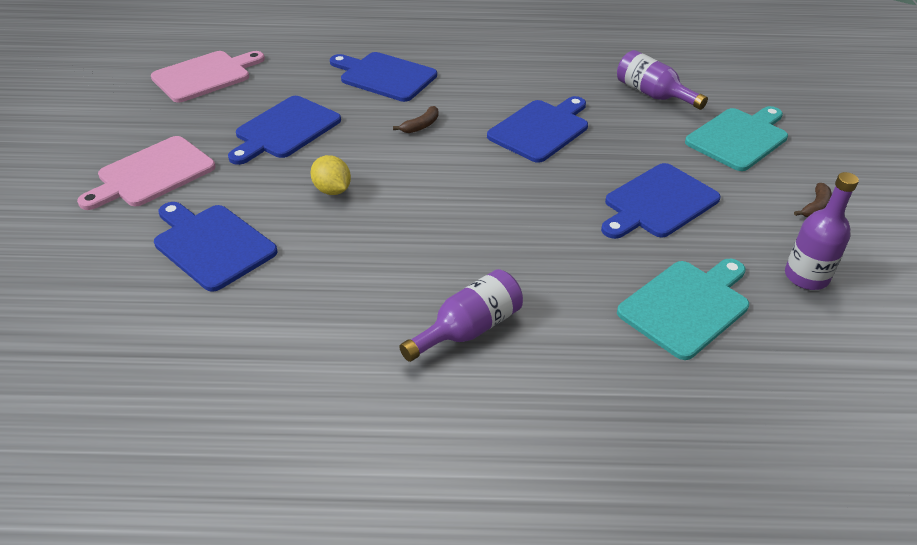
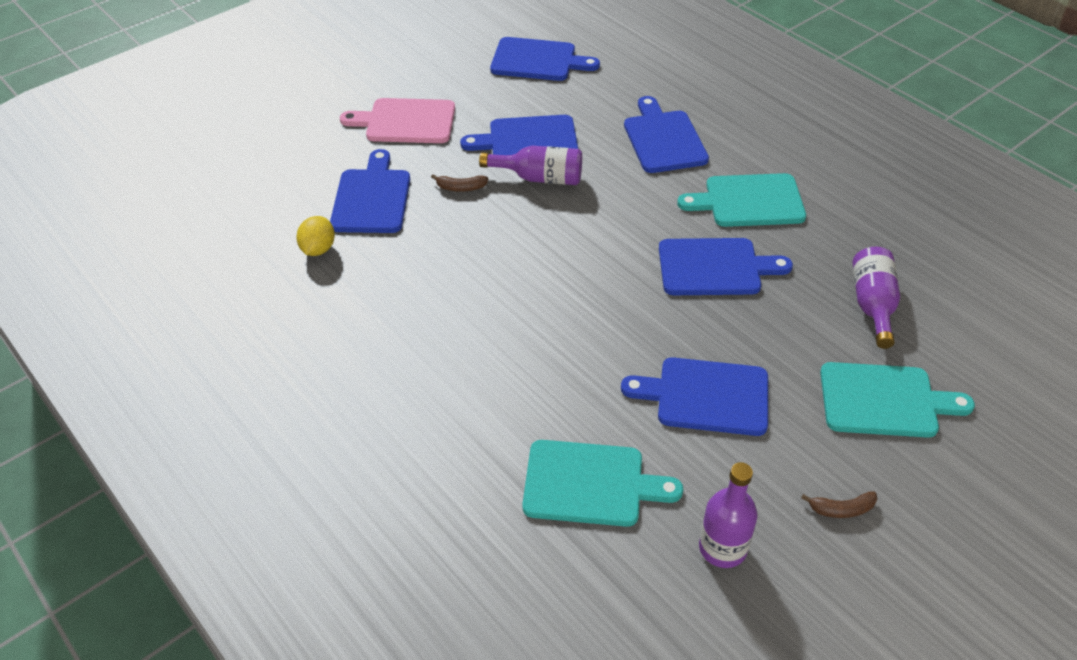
camera: 50 degrees right, 5 degrees up
pink cutting board [151,51,265,103] -> blue cutting board [490,37,600,81]
yellow lemon [310,155,351,195] -> yellow lemon moved to [297,216,335,256]
brown banana [393,106,439,133] -> brown banana moved to [431,174,488,192]
purple bottle [399,269,523,362] -> purple bottle moved to [479,146,582,185]
none -> turquoise cutting board [677,173,806,227]

